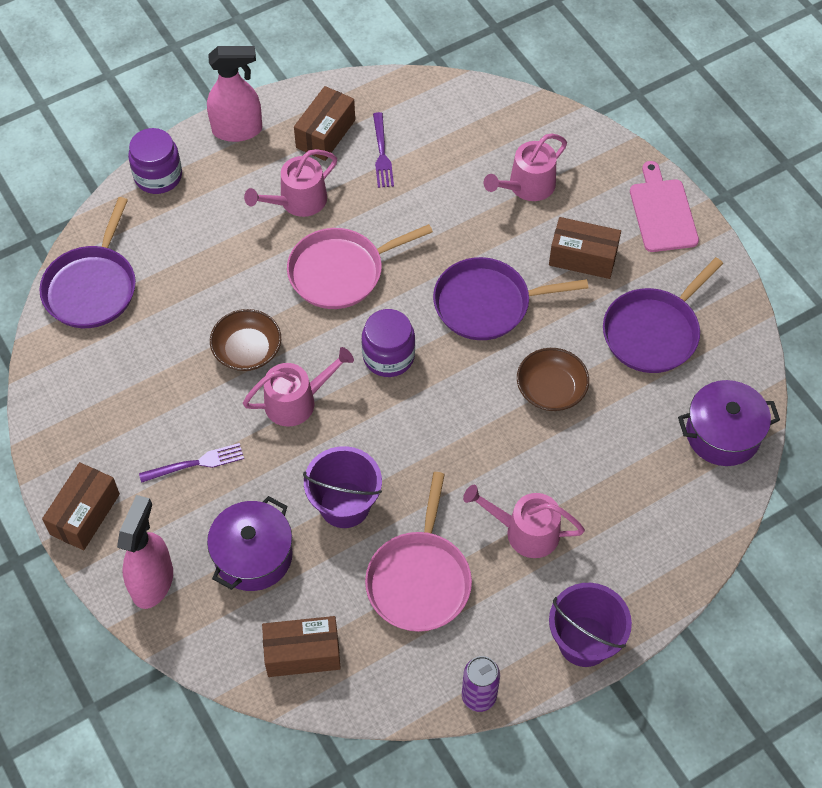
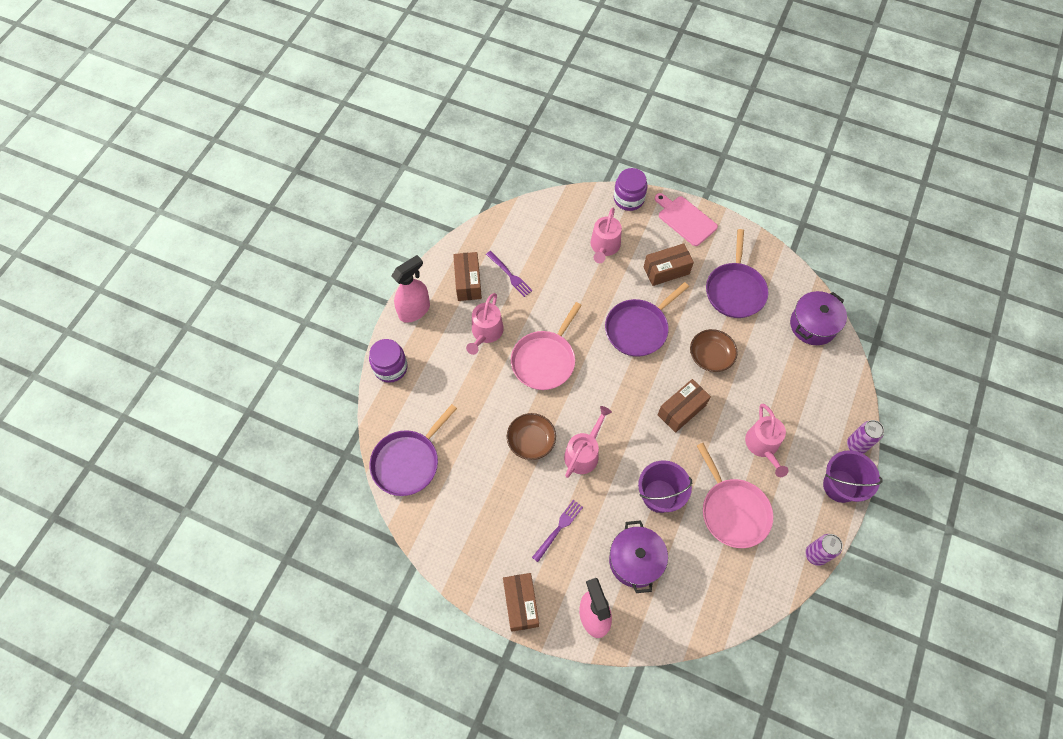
camera: 35 degrees left, 5 degrees up
purple pan [39,197,136,328] -> purple pan turned 60 degrees clockwise [369,404,457,496]
brown box [262,616,341,677] -> brown box moved to [658,379,711,433]
purple jar [362,309,415,377] -> purple jar moved to [614,168,647,211]
pink watering can [463,485,585,558] -> pink watering can turned 75 degrees counterclockwise [745,404,789,477]
none -> purple can [847,420,884,454]

